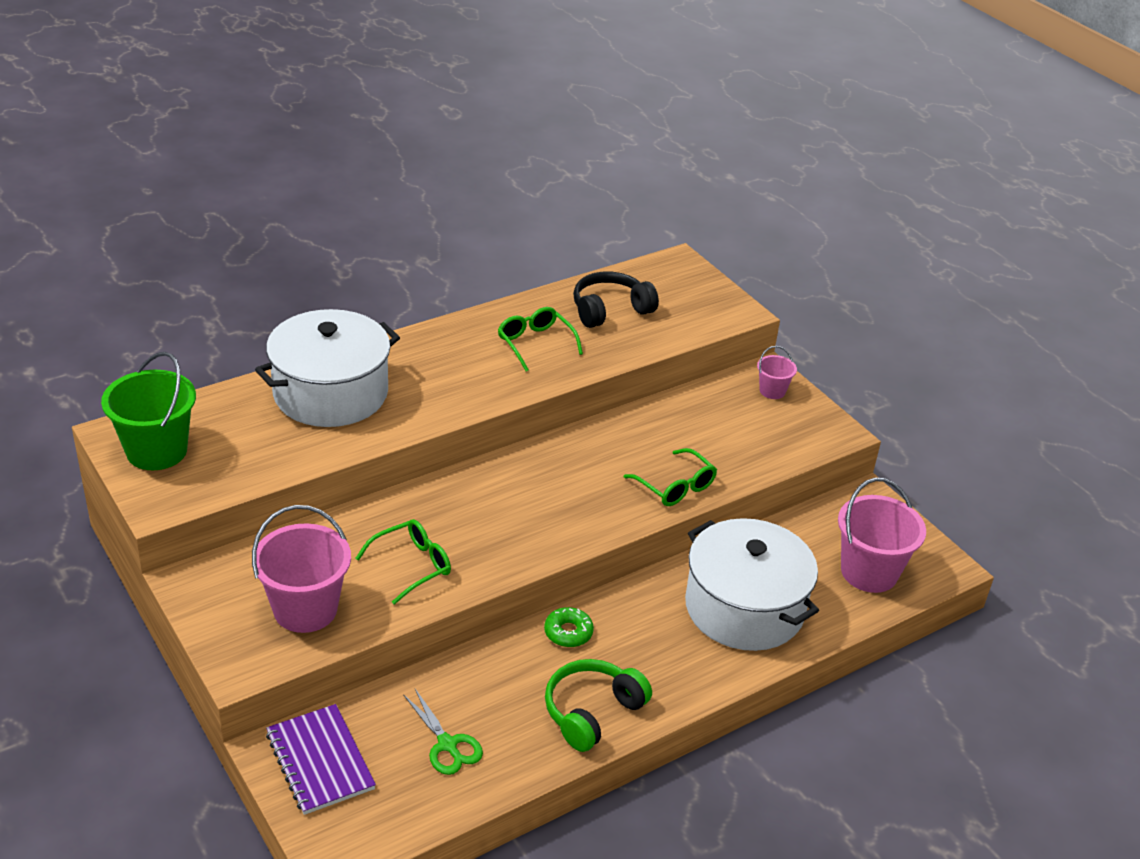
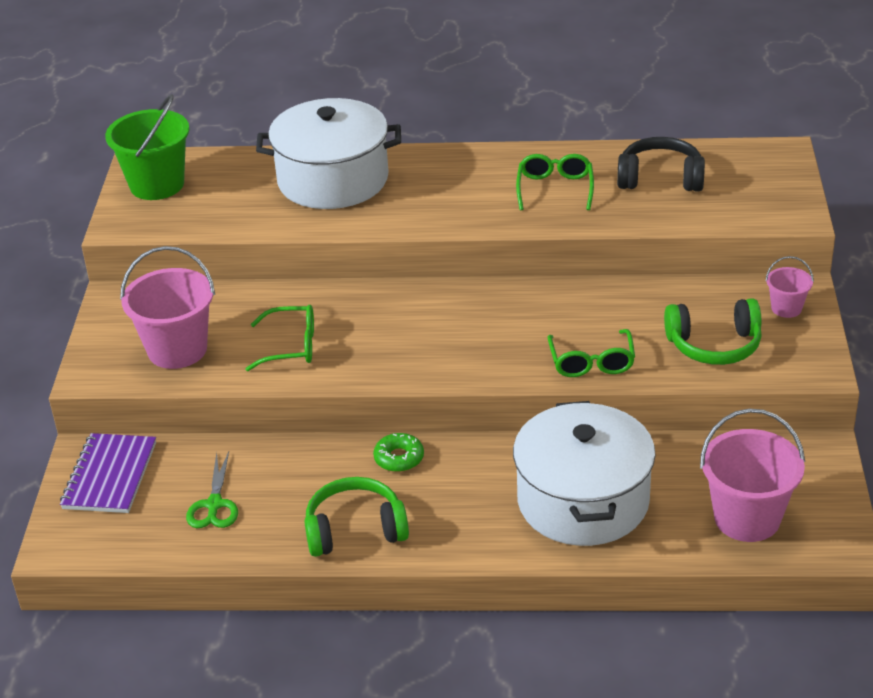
camera: 40 degrees right, 0 degrees up
none -> green headphones [664,298,762,365]

